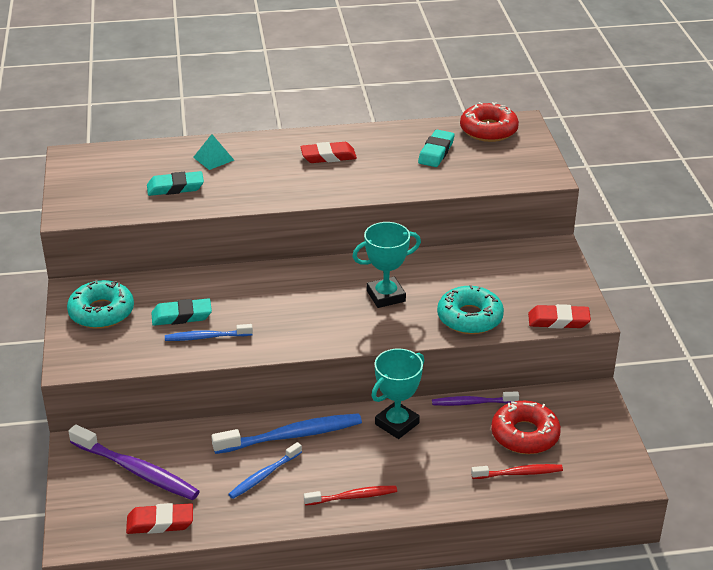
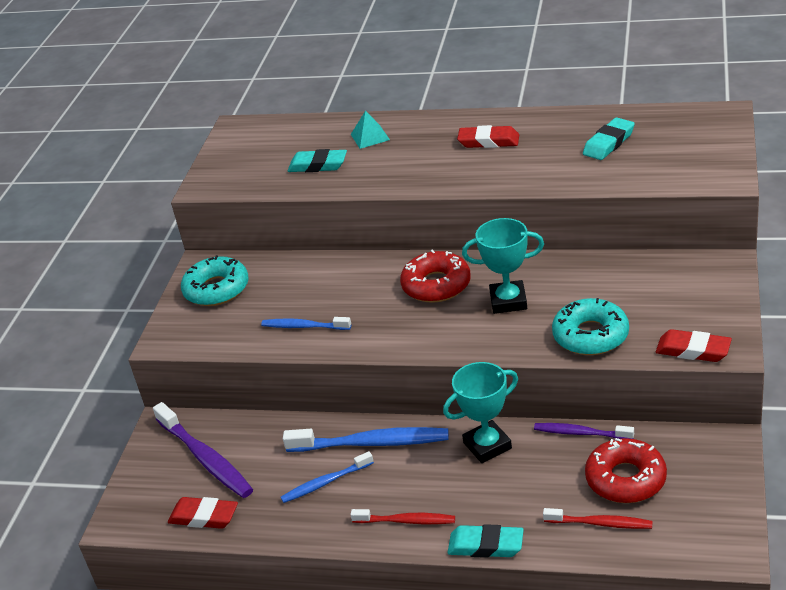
camera: 25 degrees right, 0 degrees up
turquoise eraser [152,298,212,326] -> turquoise eraser moved to [448,524,524,558]
red donut [460,102,519,142] -> red donut moved to [400,249,471,303]

